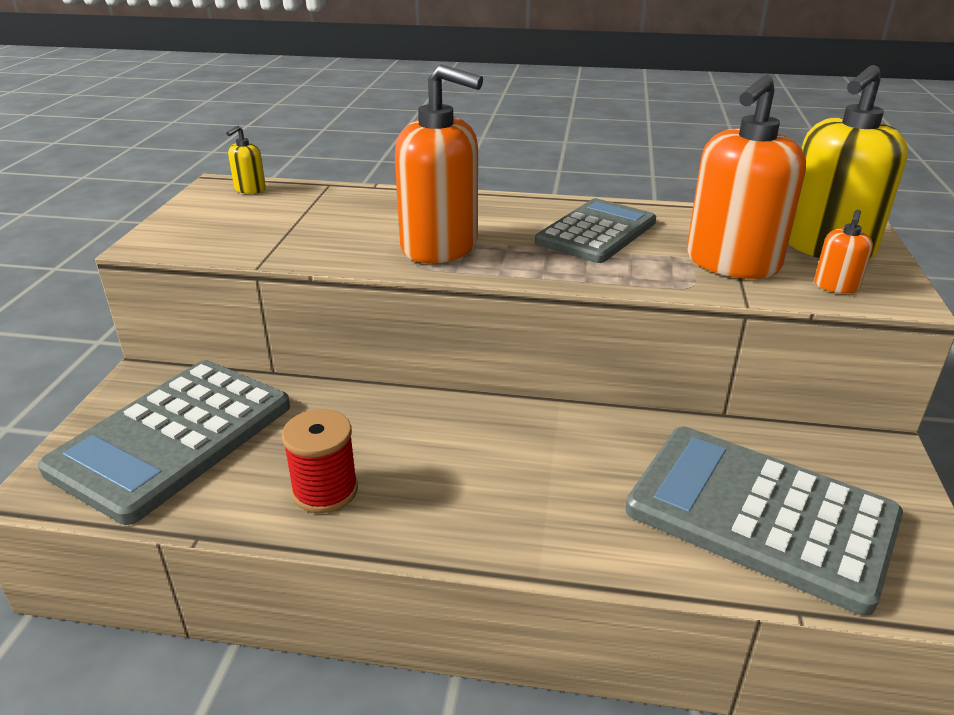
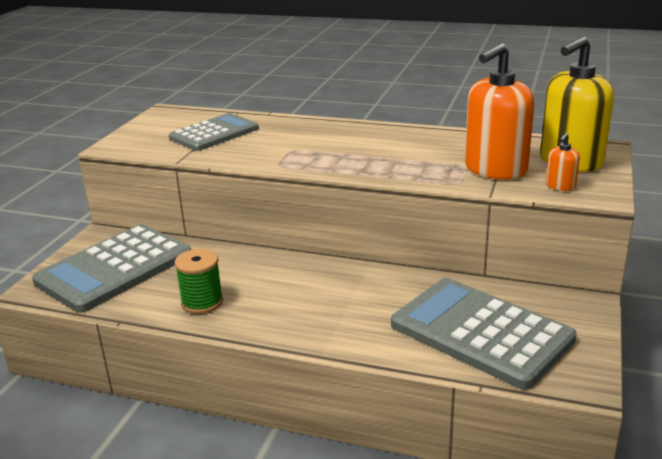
camera: 10 degrees right, 5 degrees down
yellow soap dispenser [226,126,266,194] -> none
red spool [282,409,358,513] -> green spool [175,249,223,314]
orange soap dispenser [395,64,483,263] -> none
grey calculator [535,198,656,263] -> grey calculator moved to [169,113,259,151]

